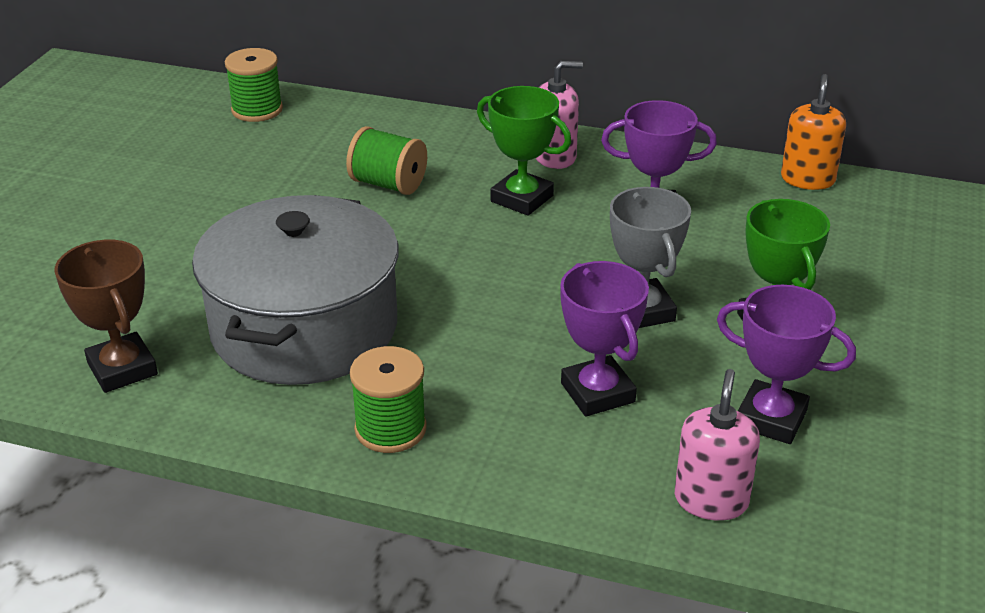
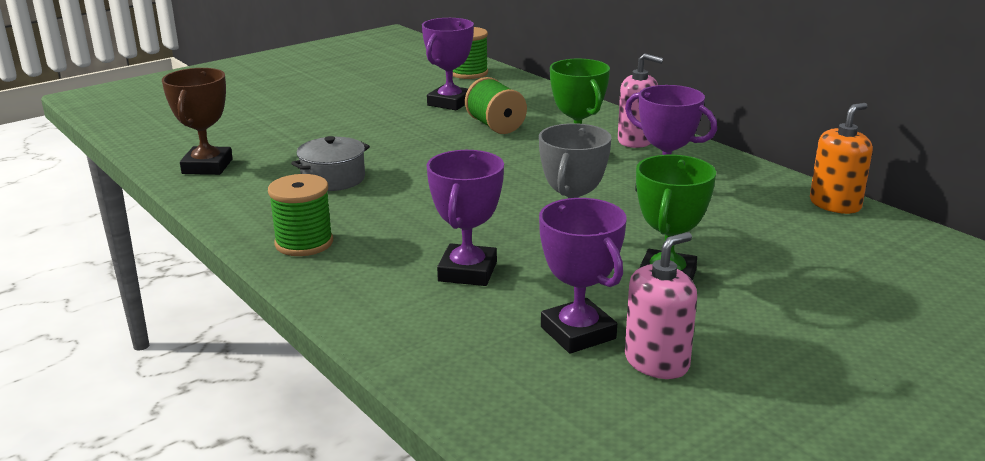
camera: 35 degrees right, 10 degrees down
grey pot [192,195,399,385] -> grey pot [291,136,370,191], size x0.44
pink soap dispenser [675,369,760,521] -> pink soap dispenser moved to [625,232,697,379]
none -> purple trophy [422,18,474,110]

